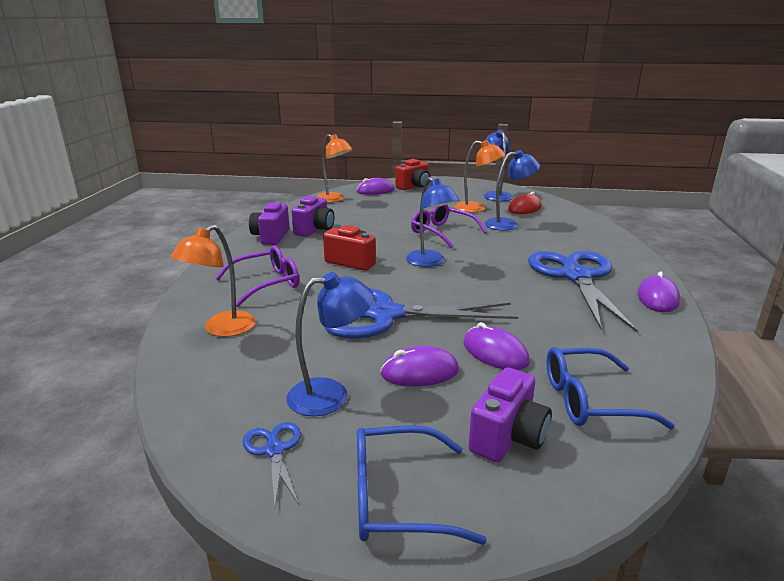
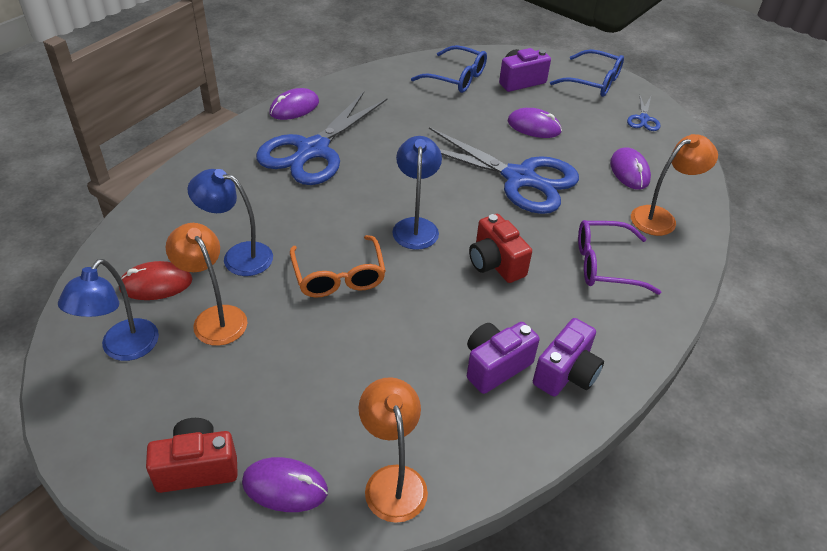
camera: 150 degrees left, 20 degrees up
blue lamp [287,272,374,416] -> none
purple glasses [411,205,487,248] -> orange glasses [290,235,386,297]
purple mouse [463,322,530,370] -> purple mouse moved to [610,147,651,190]

